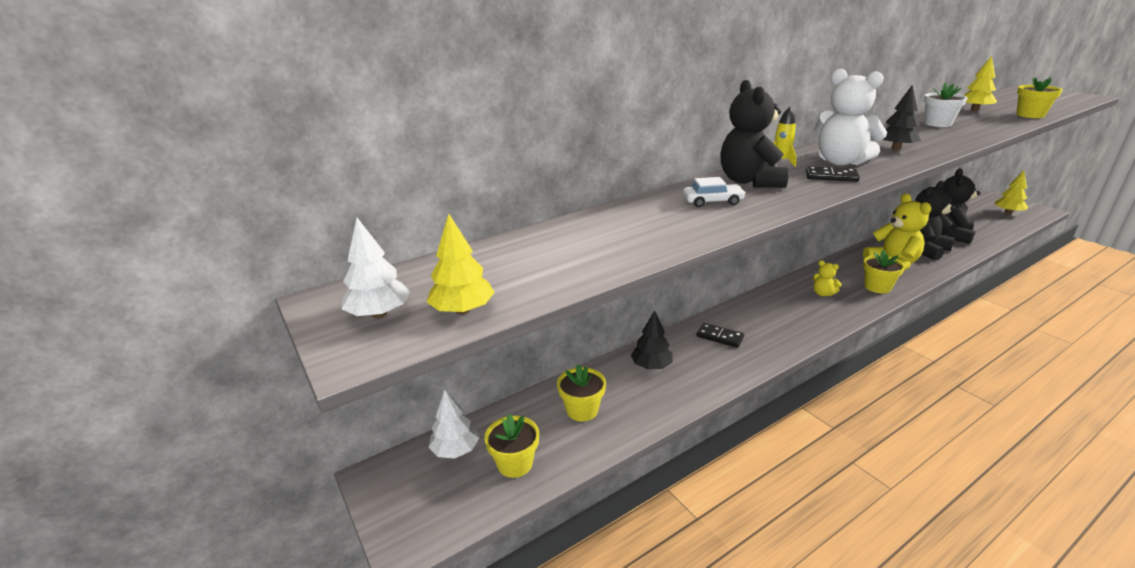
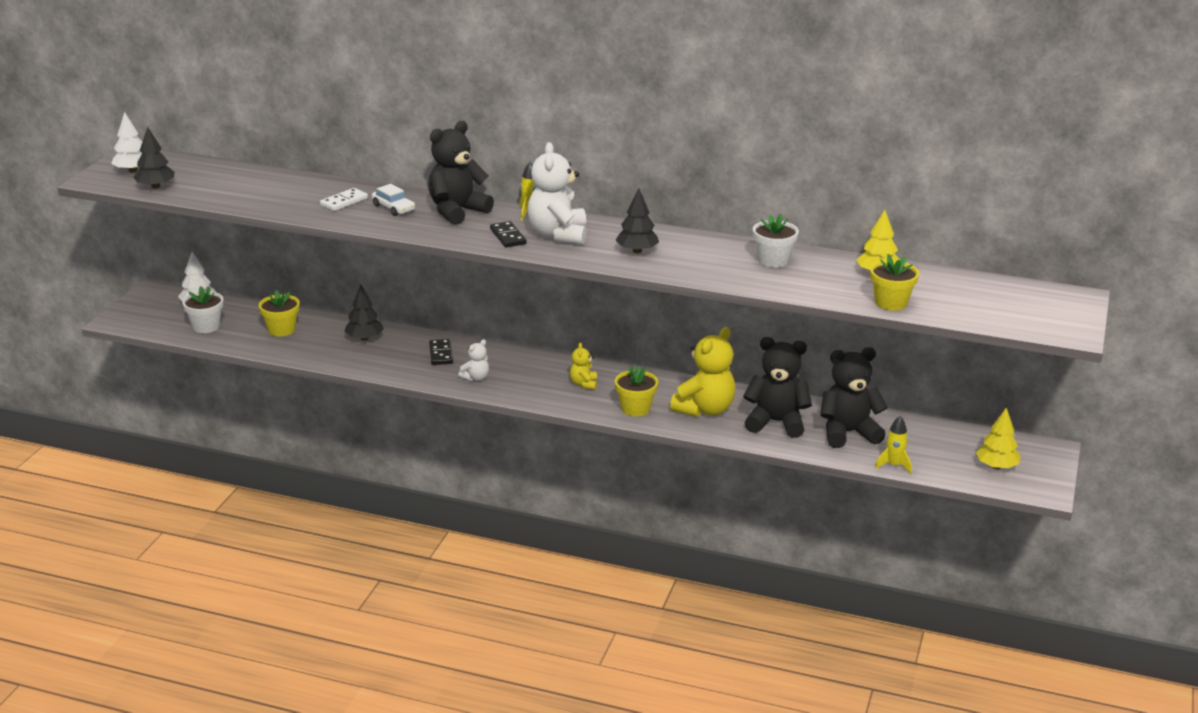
camera: 50 degrees right, 0 degrees up
yellow tree [427,214,495,315] -> black tree [133,127,174,189]
yellow flower pot [484,414,539,478] -> white flower pot [182,286,224,333]
none -> white domino [320,188,368,211]
none -> white teddy bear [458,339,489,381]
none -> yellow rocket [875,416,912,474]

